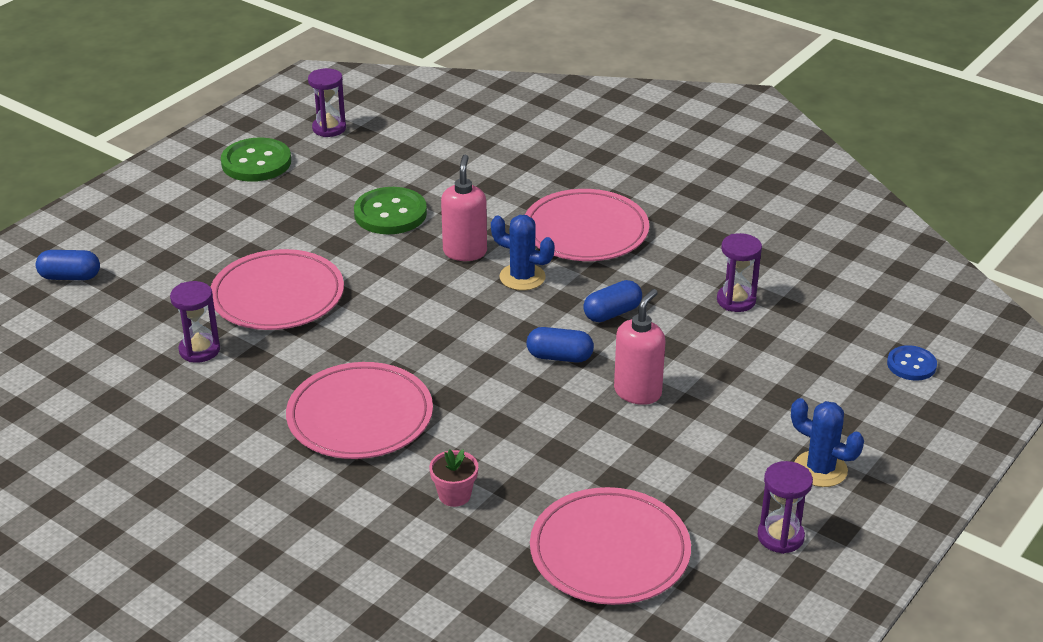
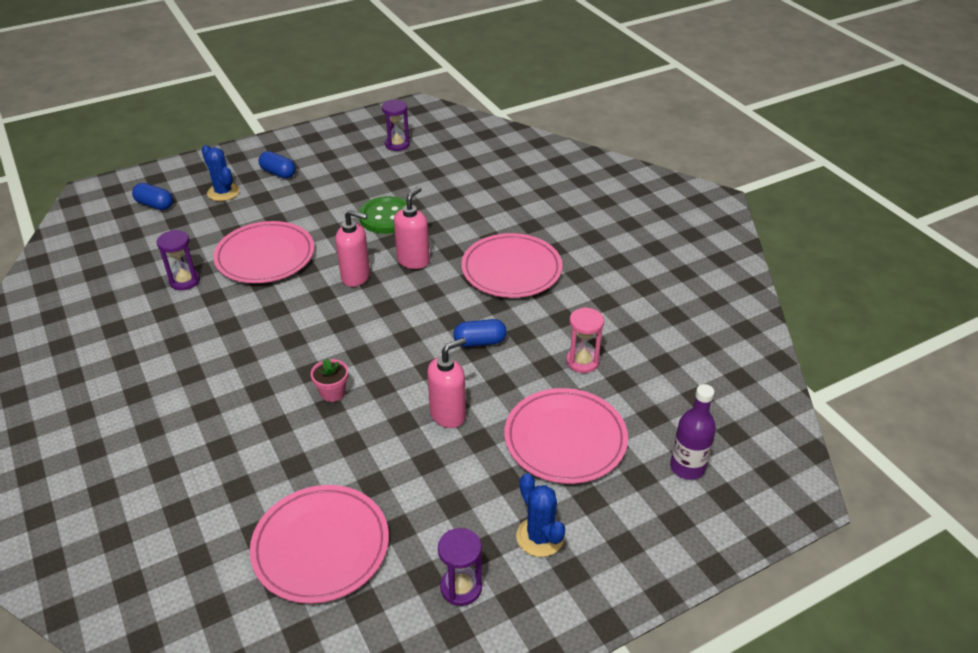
camera: 25 degrees right, 5 degrees up
green button [221,137,291,182] -> none
pink plate [286,362,433,459] -> pink plate moved to [504,388,628,484]
pink flower pot [429,449,478,507] -> pink flower pot moved to [311,359,348,402]
blue cactus [491,215,555,291] -> blue cactus moved to [202,145,240,201]
blue capsule [527,327,594,363] -> blue capsule moved to [259,151,296,179]
purple hourglass [717,233,762,312] -> pink hourglass [566,307,604,373]
blue button [887,345,937,381] -> purple bottle [670,384,716,480]
none -> pink soap dispenser [335,210,370,287]

